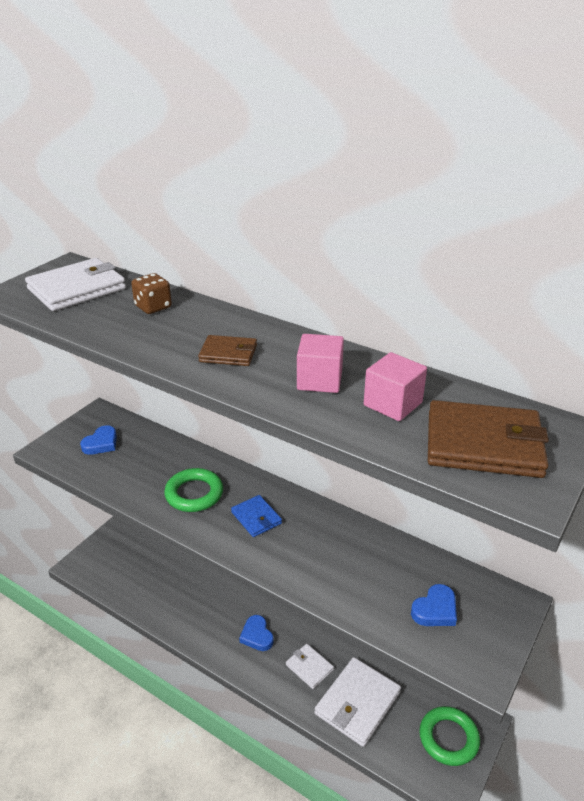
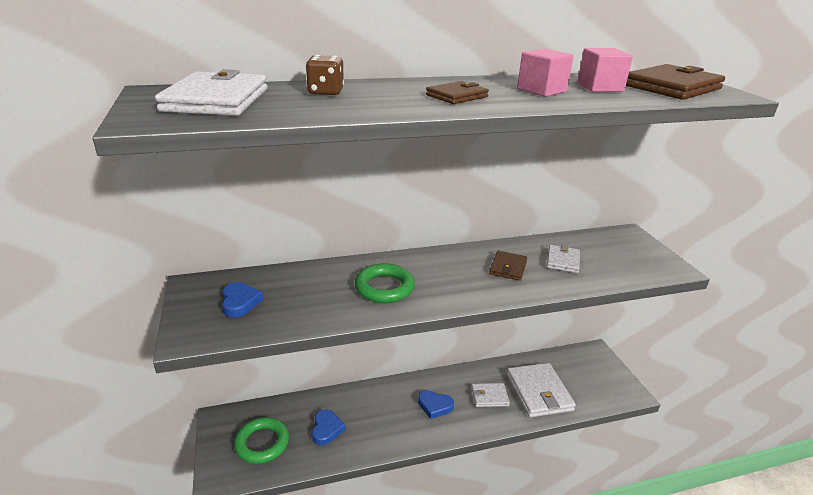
camera: 50 degrees left, 5 degrees down
blue wallet [231,495,282,537] -> none
blue heart [411,584,457,626] -> blue heart moved to [312,410,345,445]
green ring [419,706,480,766] -> green ring moved to [234,417,289,464]
none -> brown wallet [489,251,527,281]
none -> white wallet [547,245,580,273]

